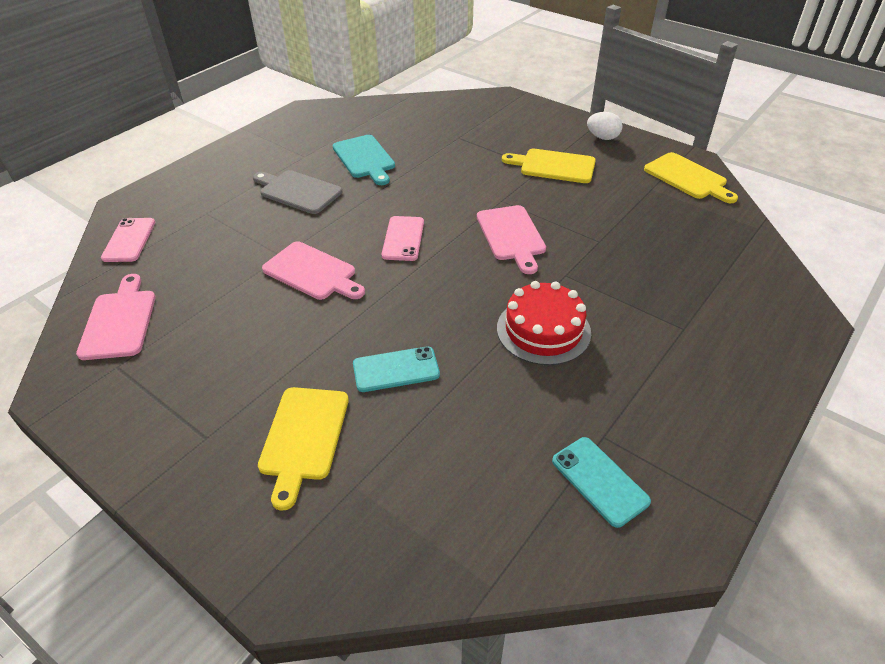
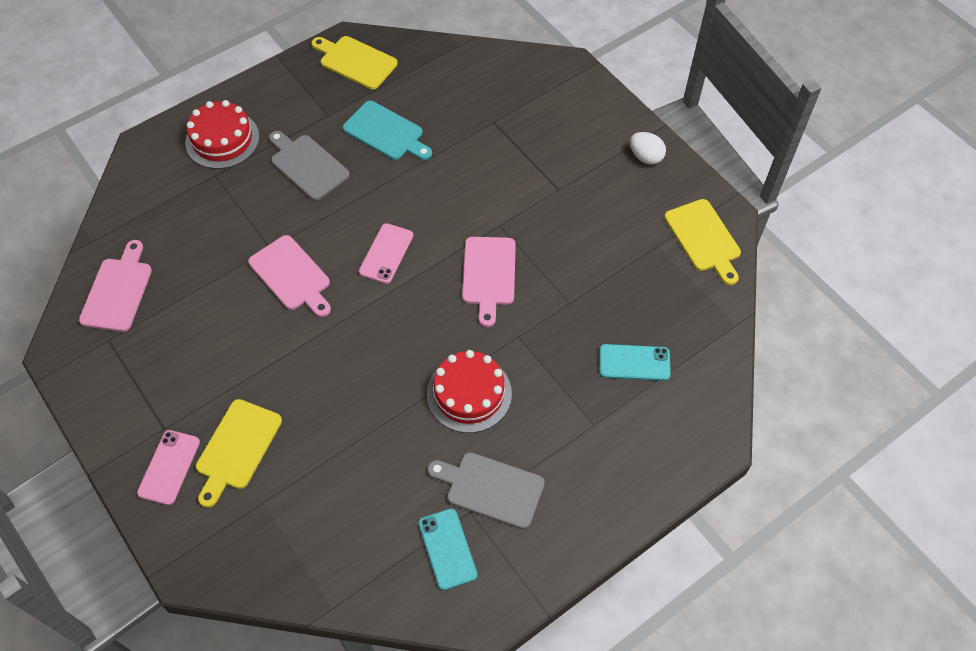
camera: 15 degrees right, 15 degrees up
pink phone [101,218,155,262] -> pink phone moved to [137,430,200,505]
turquoise cutting board [332,135,395,185] -> turquoise cutting board turned 45 degrees counterclockwise [343,101,432,160]
turquoise phone [353,346,440,392] -> turquoise phone moved to [600,344,671,381]
yellow cutting board [502,149,596,183] -> yellow cutting board moved to [311,36,398,89]
none -> red cake [185,100,260,169]
none -> grey cutting board [428,452,545,529]

